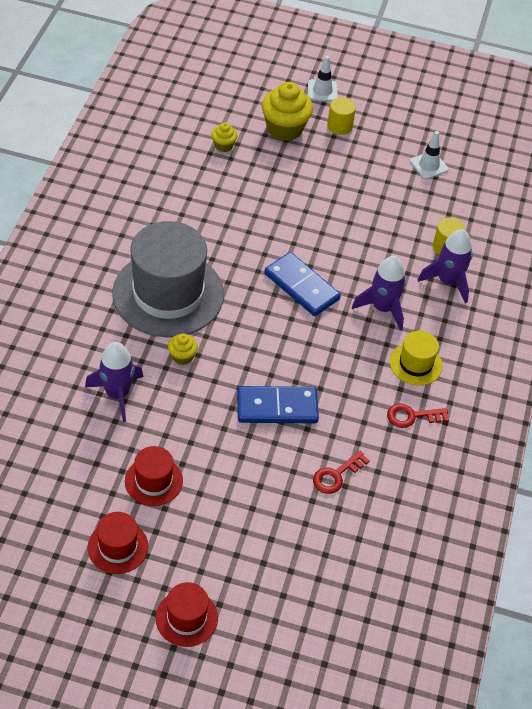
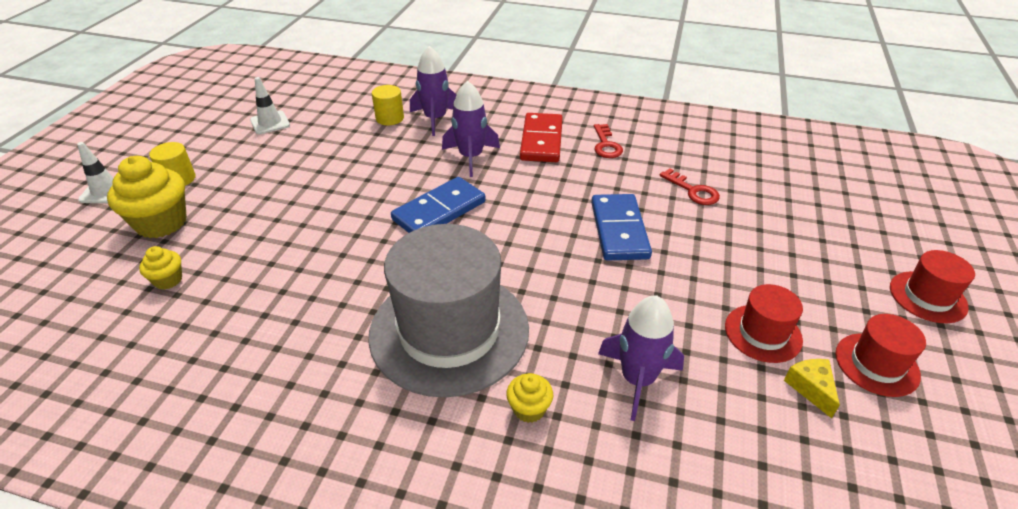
camera: 85 degrees left, 10 degrees down
yellow cupcake [168,333,198,365] -> yellow cupcake moved to [506,373,553,423]
yellow hat [390,330,443,386] -> red domino [520,113,563,162]
none -> yellow cheese [784,359,840,418]

